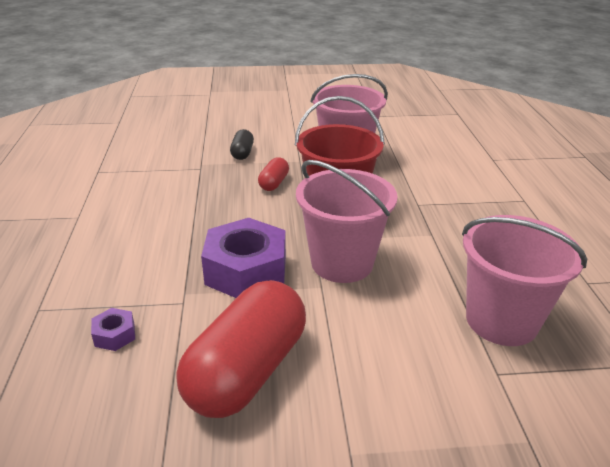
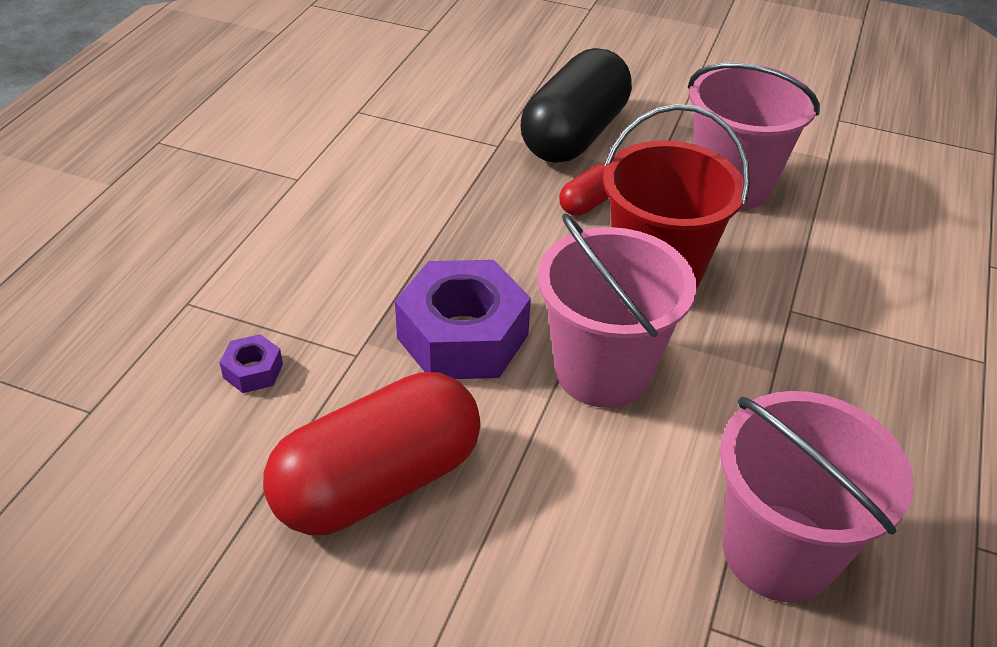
camera: 25 degrees right, 10 degrees up
black capsule [230,129,254,160] -> black capsule [521,48,632,163], size x2.24

